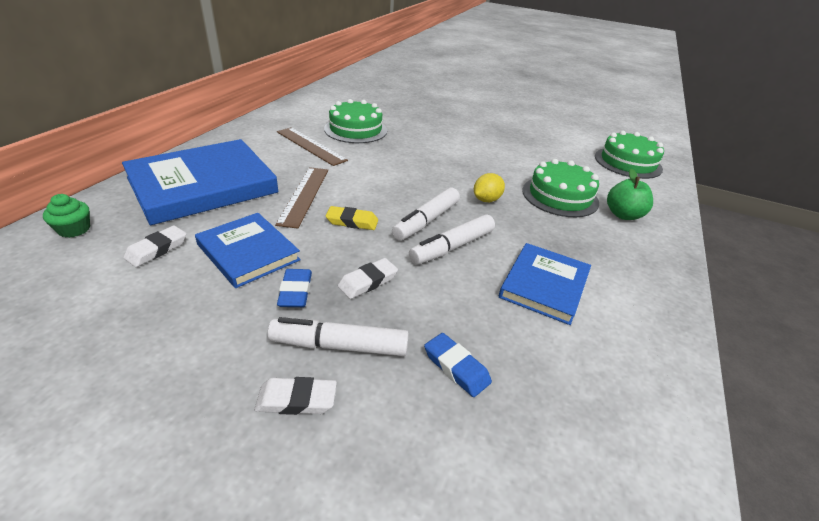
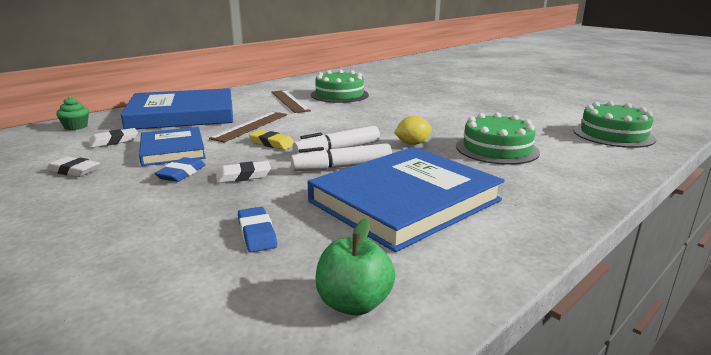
camera: 25 degrees right, 15 degrees down
white eraser [254,377,337,415] -> white eraser moved to [47,156,100,177]
white marker [268,317,409,356] -> none
blue book [499,243,591,325] -> blue book [308,147,505,252], size x1.71
green apple [607,168,653,220] -> green apple moved to [315,218,395,315]

